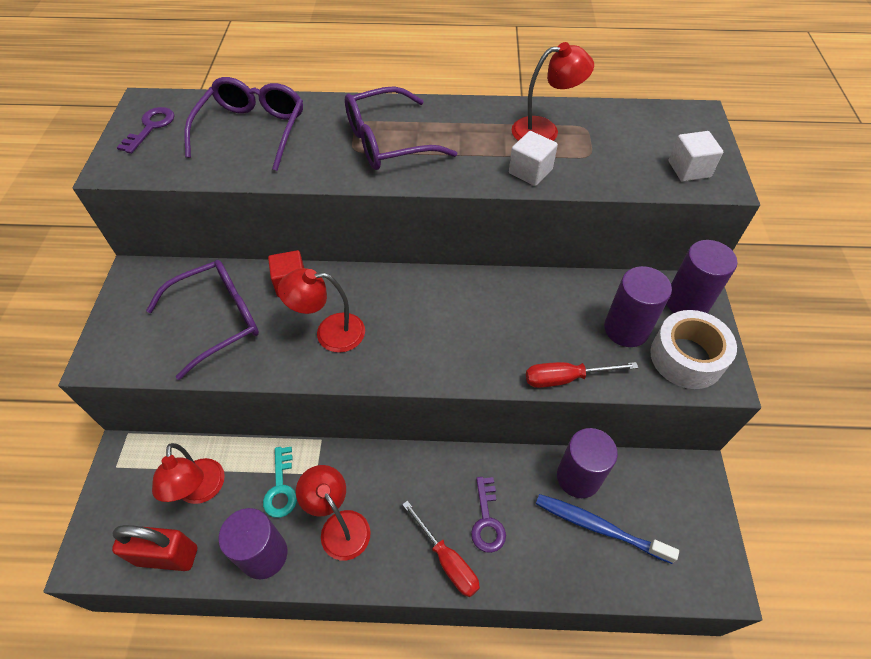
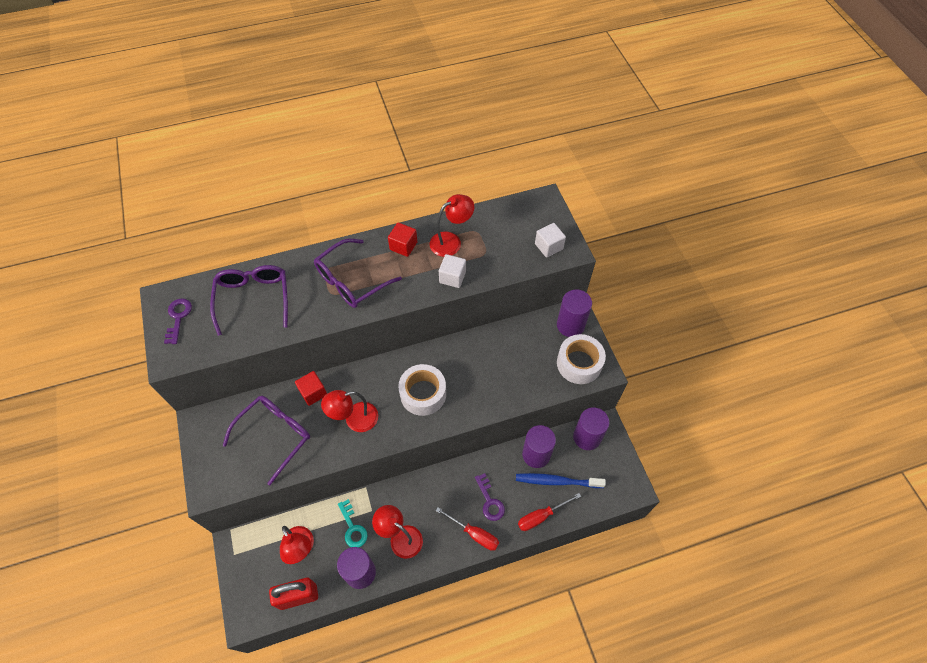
camera: 20 degrees left, 5 degrees up
red screwdriver [526,362,638,388] -> red screwdriver moved to [518,493,581,531]
purple cylinder [604,266,672,347] -> purple cylinder moved to [573,408,610,450]
none -> red cube [388,223,417,257]
none -> white tape [398,364,446,416]

